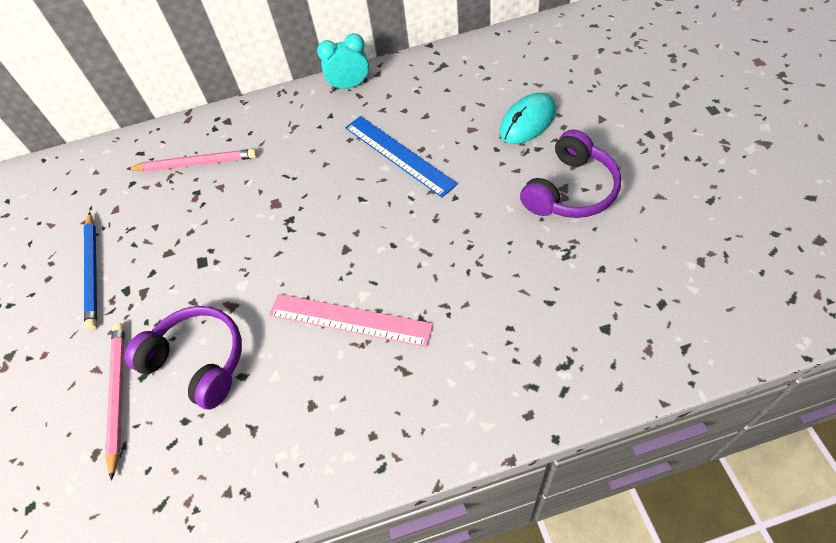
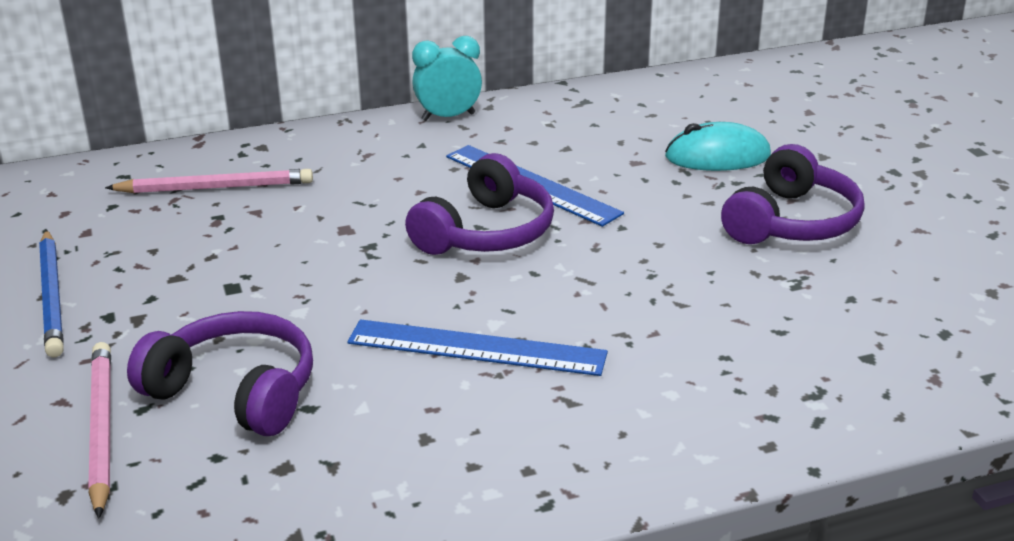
camera: 10 degrees left, 25 degrees down
pink ruler [269,294,433,347] -> blue ruler [347,319,608,376]
turquoise mouse [500,93,556,144] -> turquoise mouse turned 45 degrees clockwise [665,122,771,171]
none -> purple headphones [405,153,554,255]

